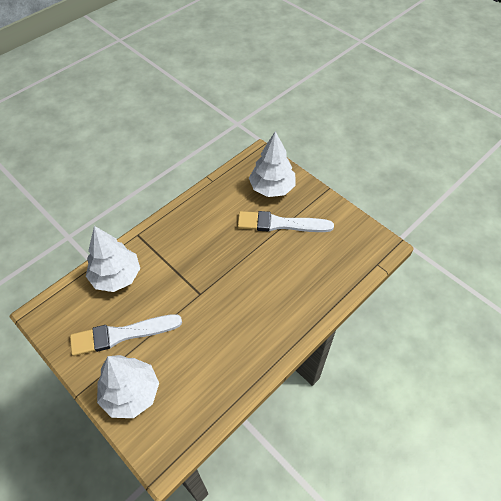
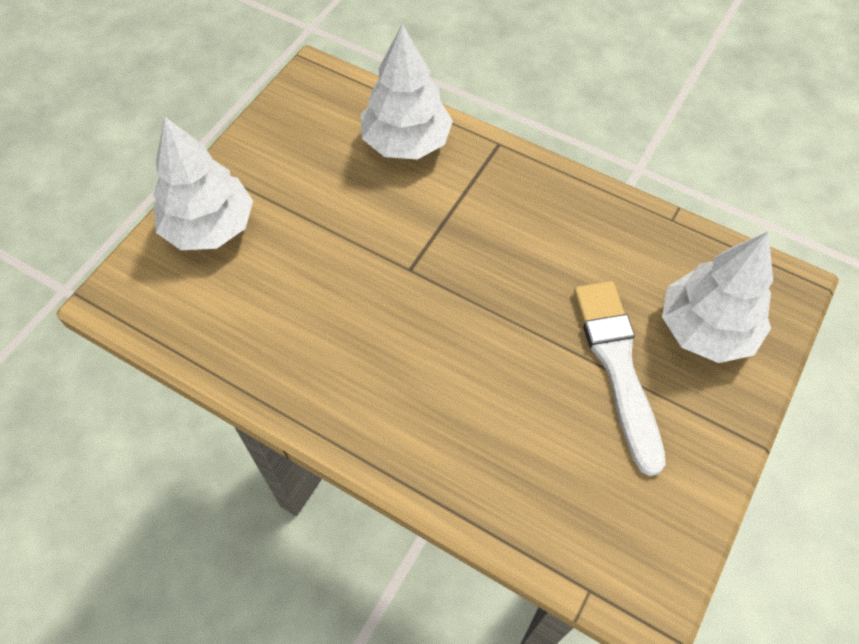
camera: 75 degrees right, 5 degrees up
white brush [70,314,182,356] -> none

